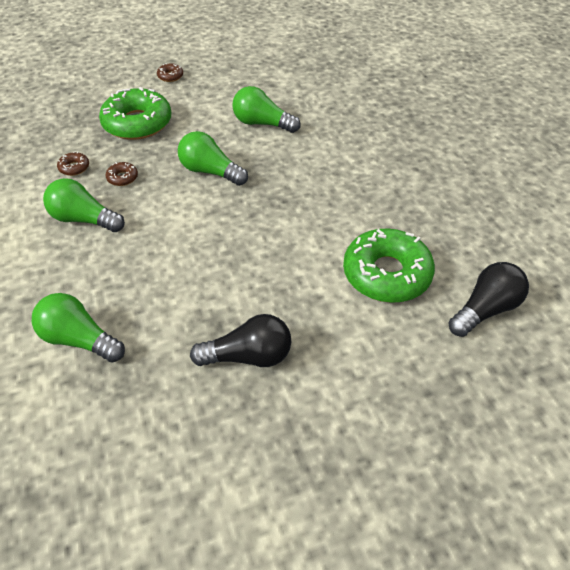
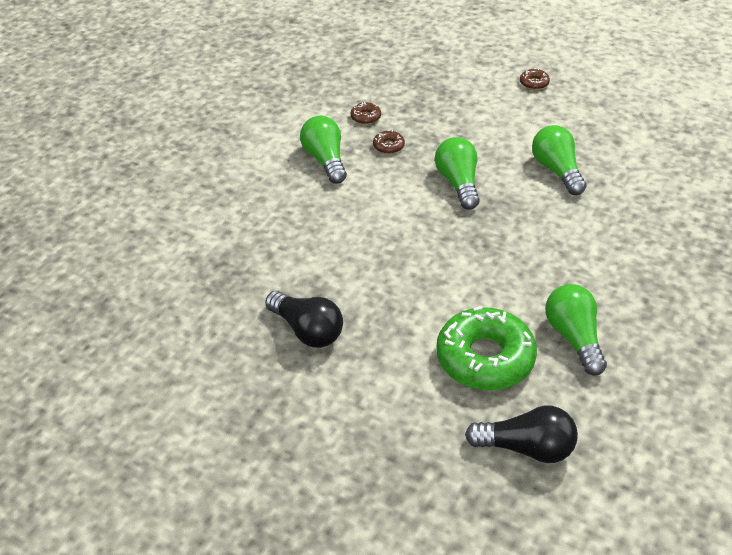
camera: 50 degrees right, 5 degrees down
green light bulb [32,293,125,362] -> green light bulb moved to [545,284,607,376]
green donut [99,87,171,140] -> none

